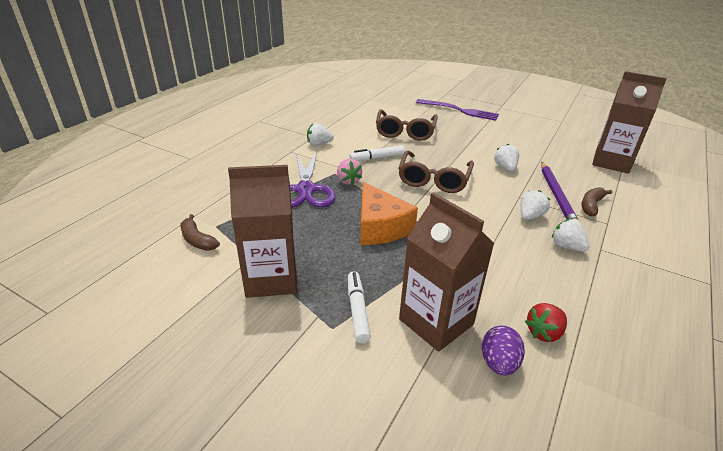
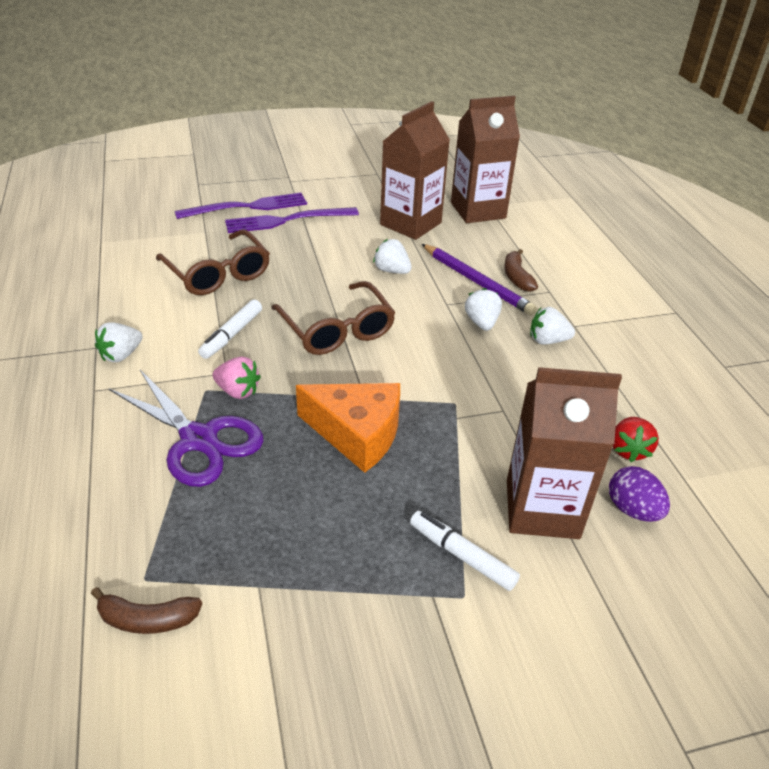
camera: 45 degrees left, 5 degrees up
brown carton [228,165,297,298] -> brown carton moved to [380,101,450,240]
none -> purple fork [225,207,359,233]

